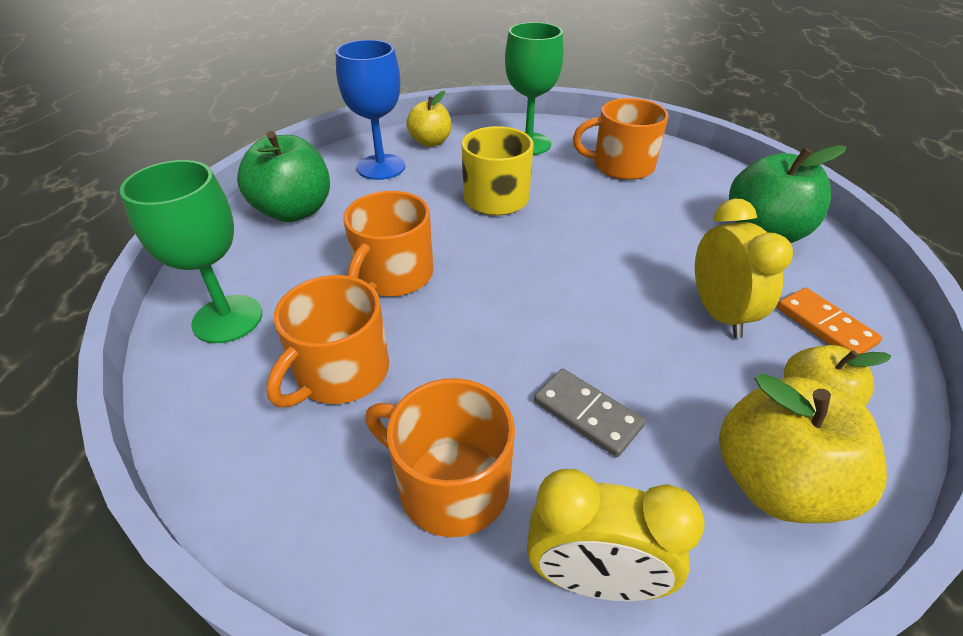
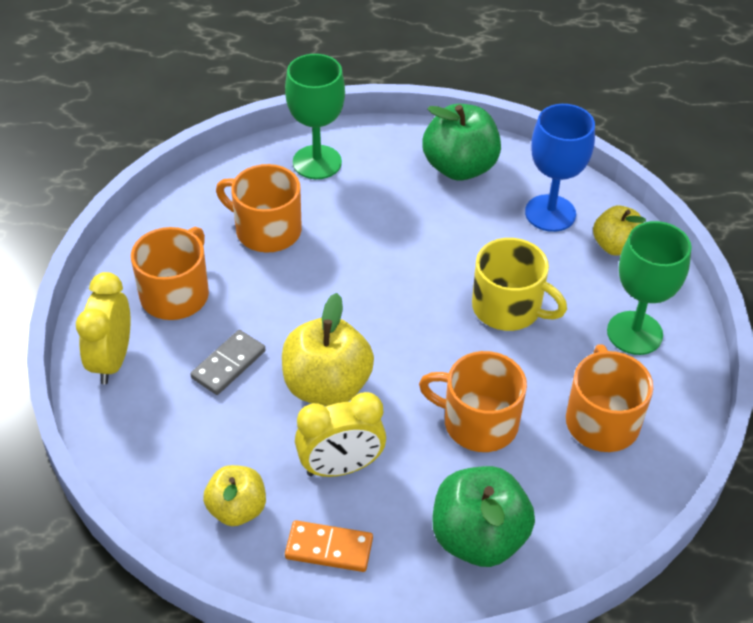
camera: 85 degrees right, 5 degrees up
orange mug [343,191,433,297] -> orange mug moved to [419,351,527,452]
yellow apple [719,373,887,523] -> yellow apple moved to [282,293,374,406]
orange domino [777,288,882,354] -> orange domino turned 45 degrees clockwise [285,520,373,572]

